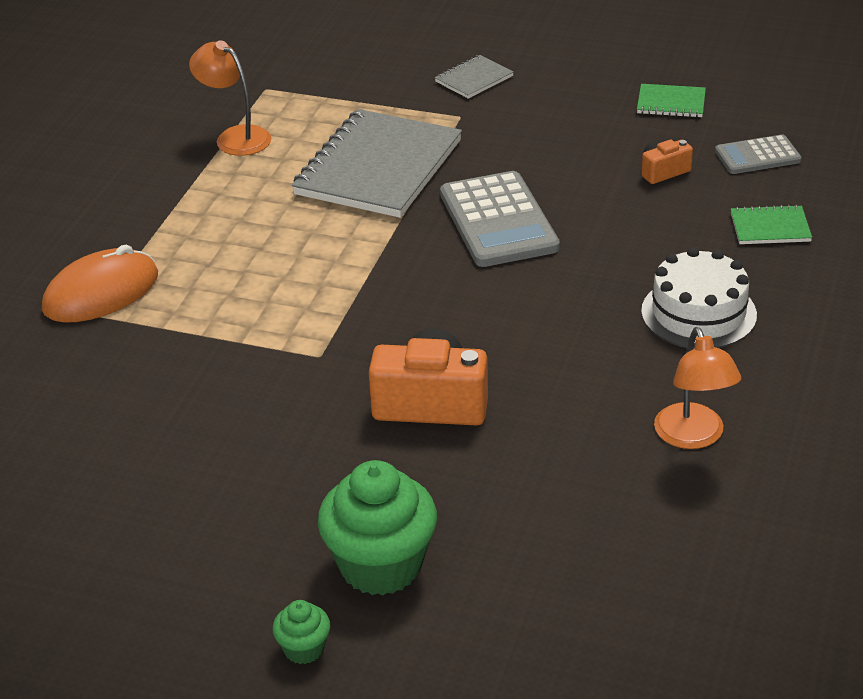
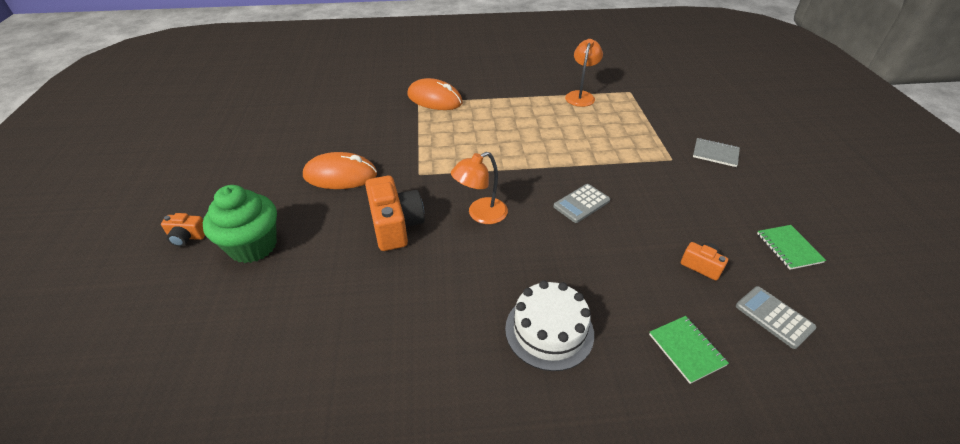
camera: 65 degrees right, 5 degrees up
green cupcake [272,600,331,664] -> orange camera [161,213,205,247]
grey notebook [292,109,462,218] -> none
grey calculator [440,171,560,267] -> grey calculator [553,184,610,223], size x0.57
orange lamp [654,327,741,449] -> orange lamp moved to [451,152,508,224]
none -> orange mouse [303,152,377,189]

